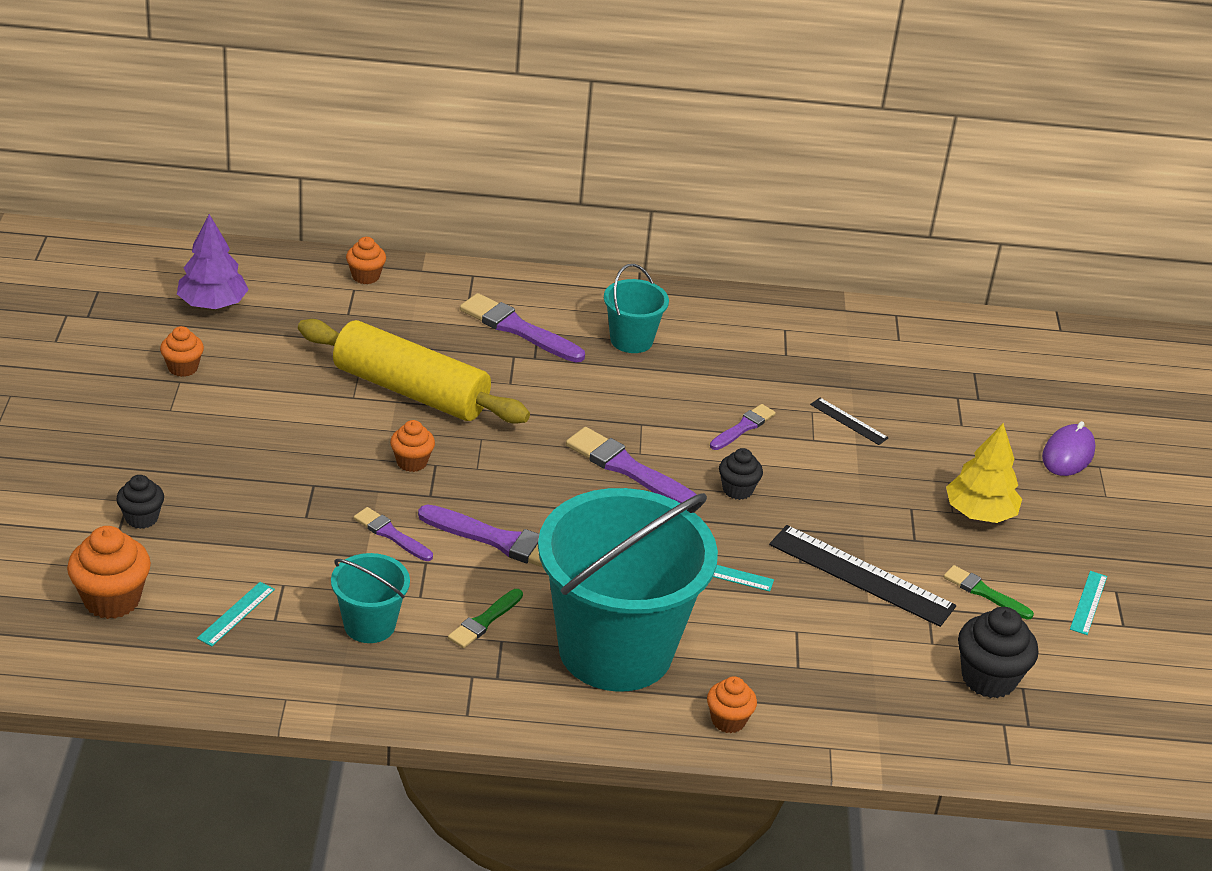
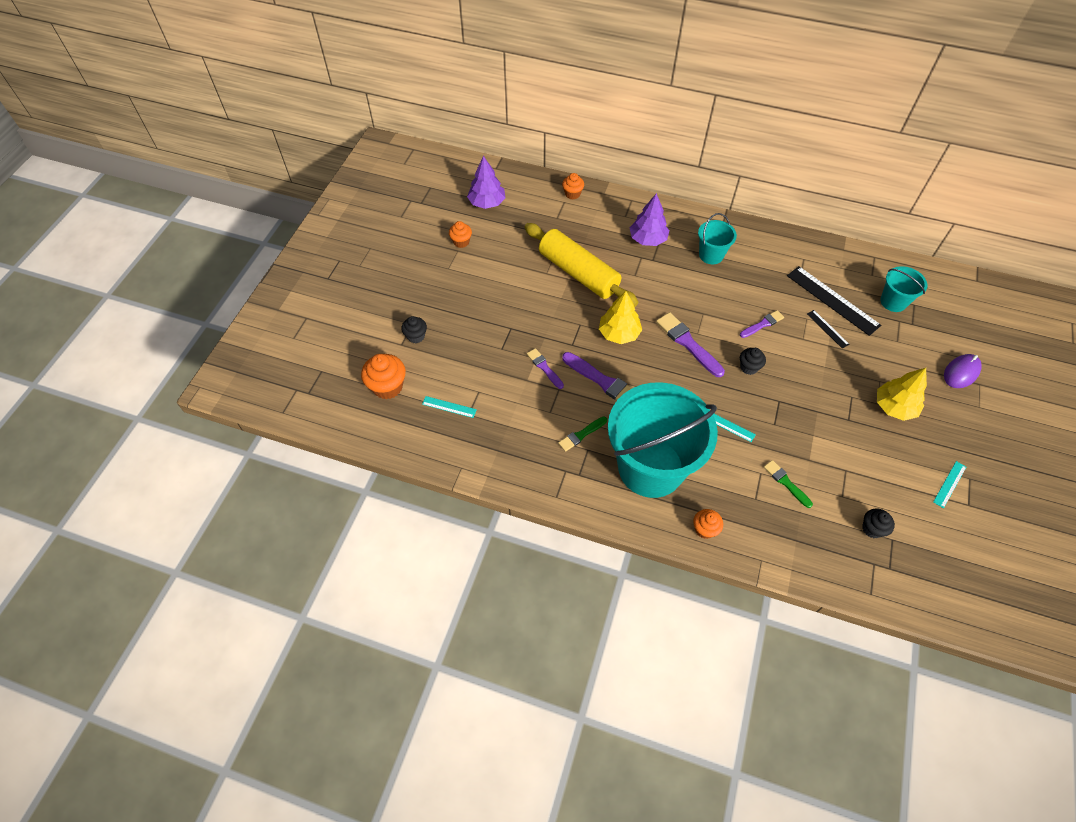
camera: 20 degrees right, 20 degrees up
turquoise ruler [197,582,275,646] -> turquoise ruler turned 60 degrees clockwise [422,396,477,418]
turquoise bucket [331,553,410,643] -> turquoise bucket moved to [880,266,927,312]
orange cupcake [390,420,435,472] -> none
purple brush [460,293,585,363] -> purple tree [630,193,669,246]
black ruler [769,525,956,627] -> black ruler moved to [787,266,881,336]
green brush [944,565,1034,620] -> green brush moved to [764,460,813,508]
black cupcake [958,607,1039,698] -> black cupcake [862,508,895,538], size x0.61
none -> yellow tree [599,291,642,344]

